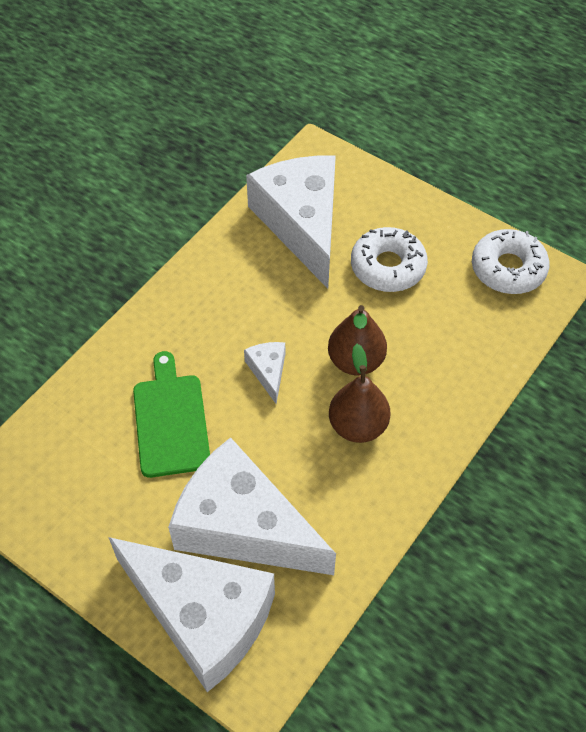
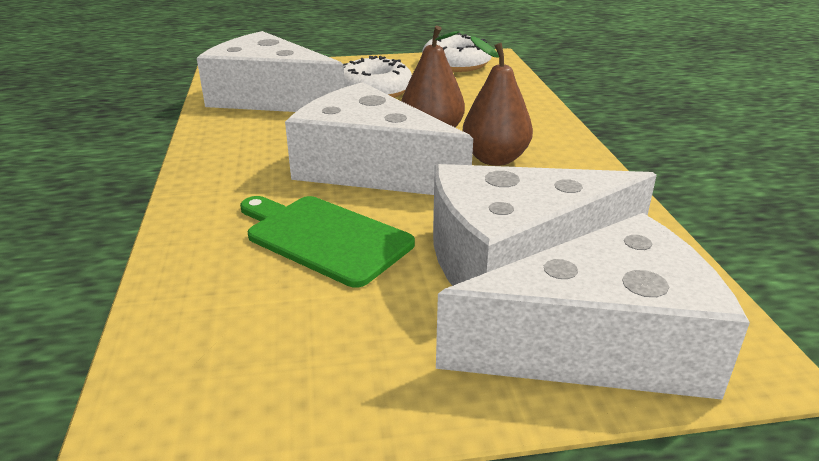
camera: 45 degrees left, 25 degrees down
white cheese [244,342,285,404] -> white cheese [285,82,473,195], size x2.41

